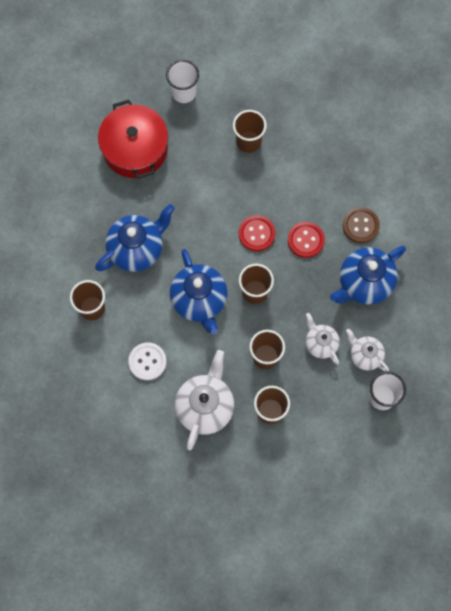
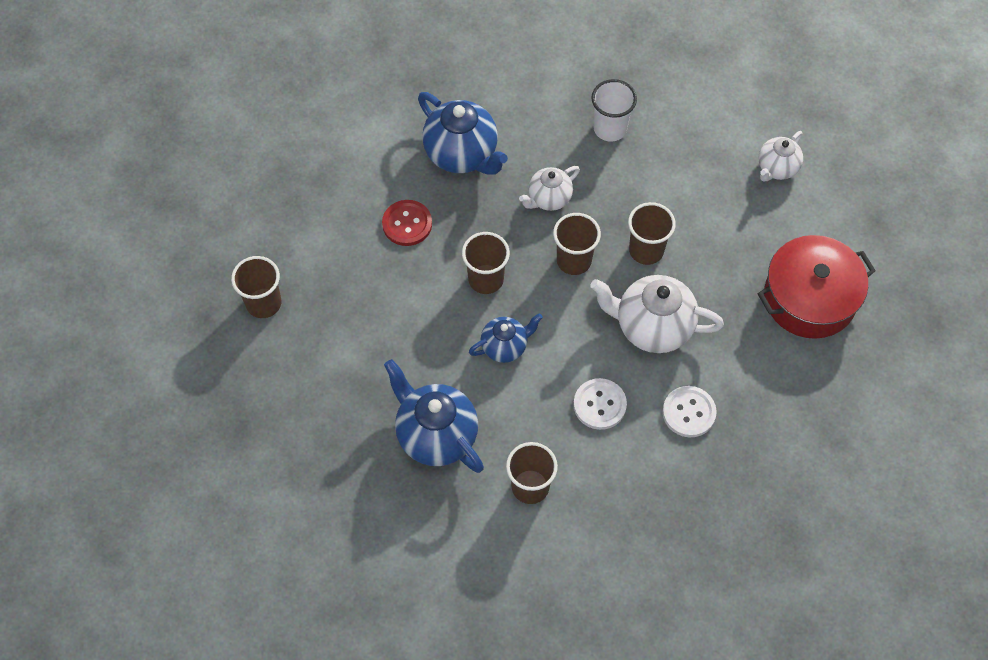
camera: 95 degrees left, 10 degrees down
red pot [98,100,168,179] -> red pot moved to [758,235,876,339]
white cup [166,59,199,103] -> none
blue teapot [170,249,227,335] -> blue teapot [469,313,543,363], size x0.59
red button [239,215,275,251] -> none
brown button [343,207,380,243] -> none
white teapot [346,329,389,372] -> white teapot moved to [758,131,803,182]
none -> white button [663,386,717,437]

